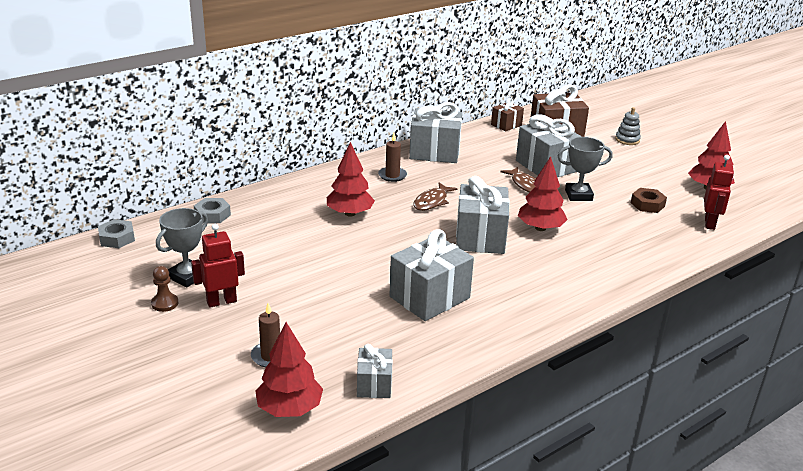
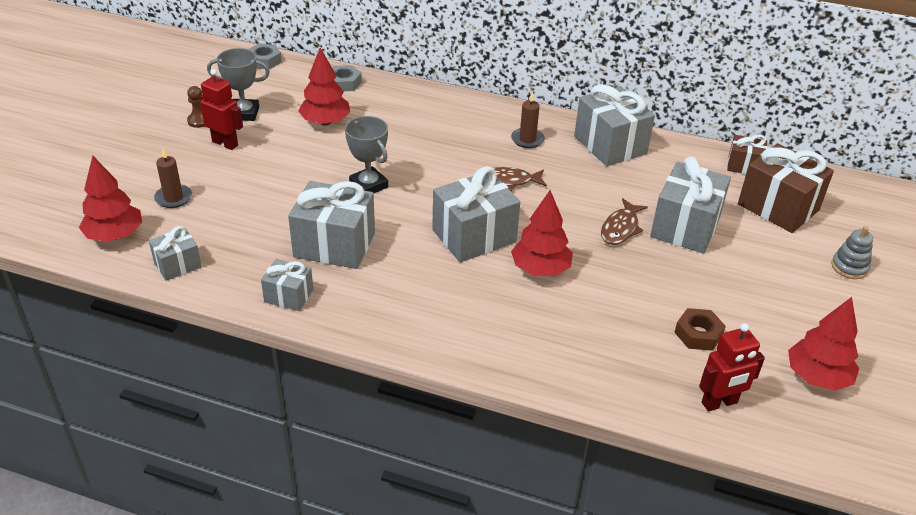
camera: 55 degrees right, 10 degrees up
red tree [327,142,375,217] -> red tree moved to [298,48,350,125]
grey trophy [558,137,613,201] -> grey trophy moved to [345,116,388,193]
none -> grey gift [261,259,313,311]

